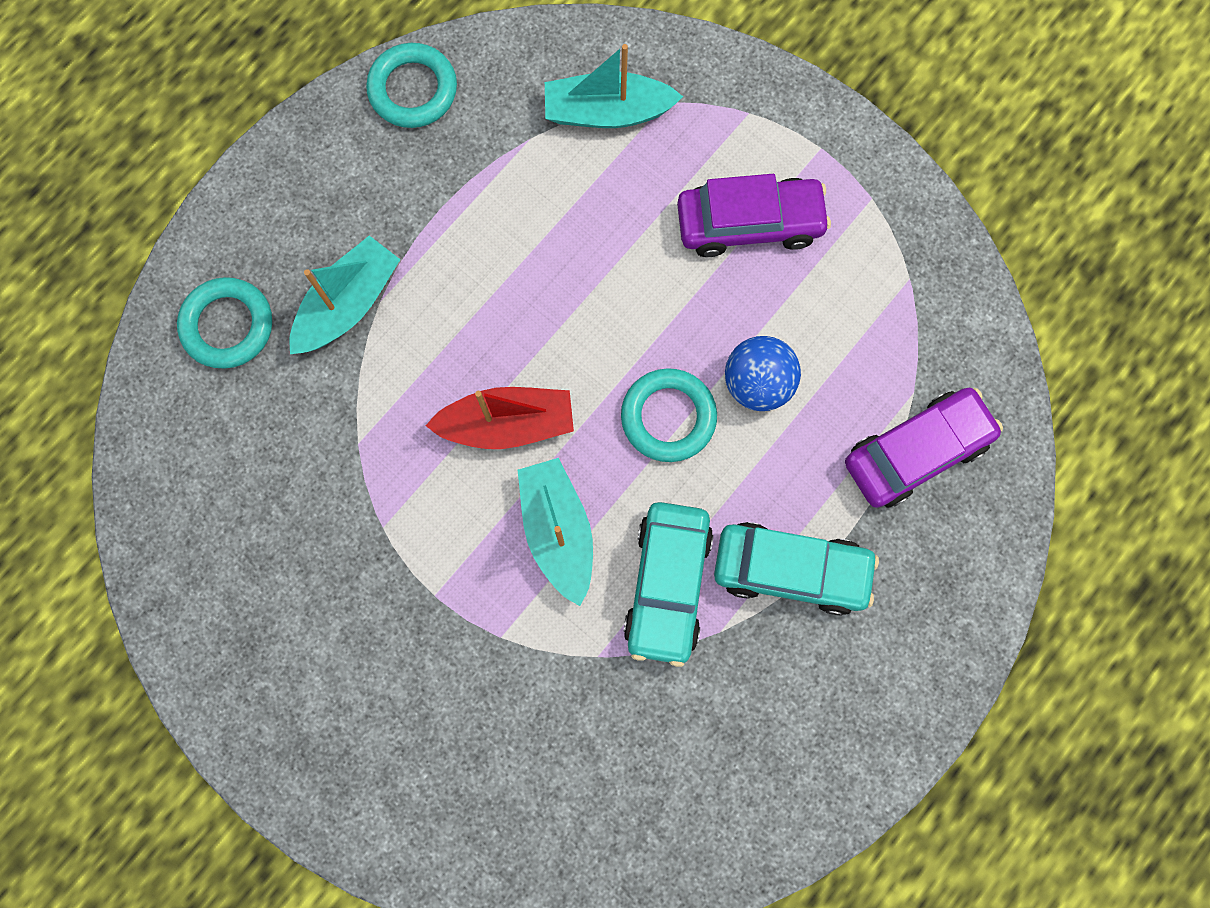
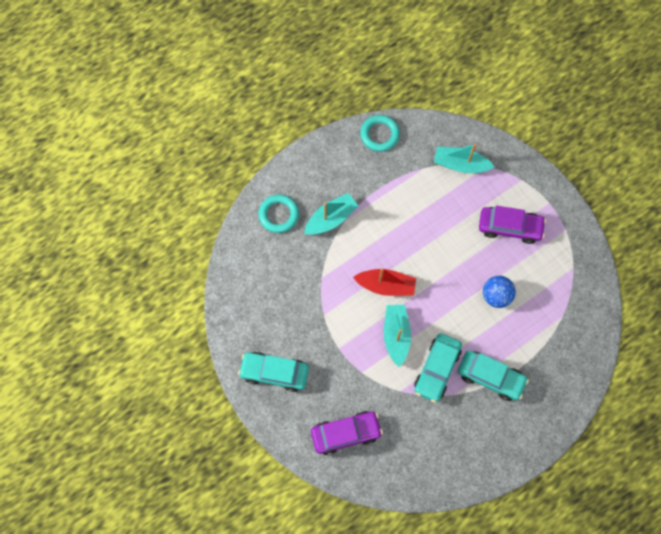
camera: 15 degrees right, 5 degrees down
turquoise ring [621,368,717,462] -> none
purple car [845,388,1003,508] -> purple car moved to [311,411,383,455]
none -> turquoise car [238,352,309,392]

